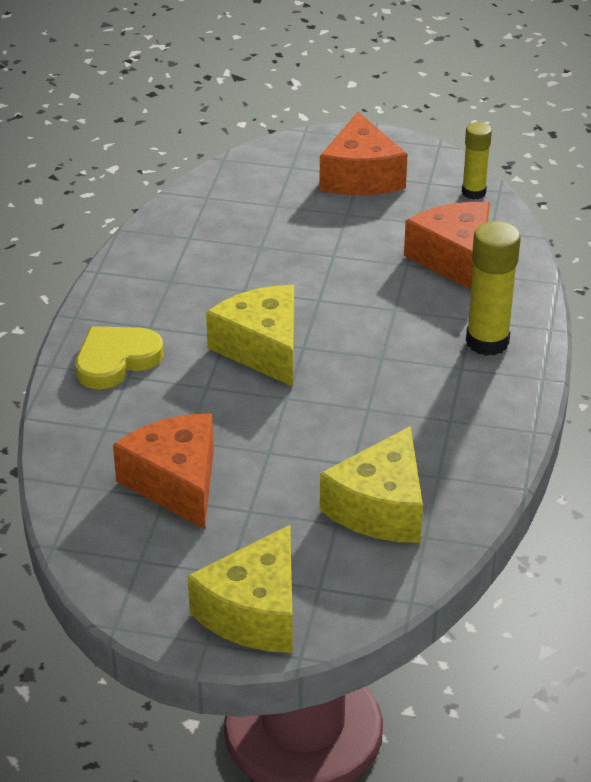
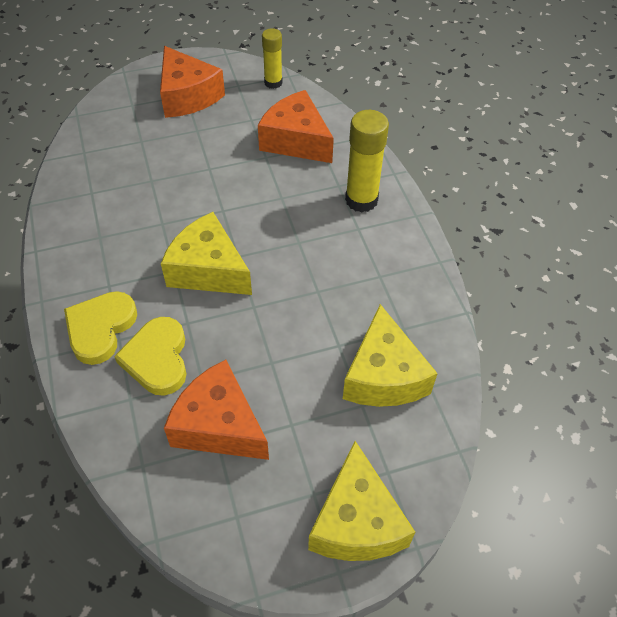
camera: 30 degrees left, 15 degrees up
none -> yellow heart [114,317,187,396]

